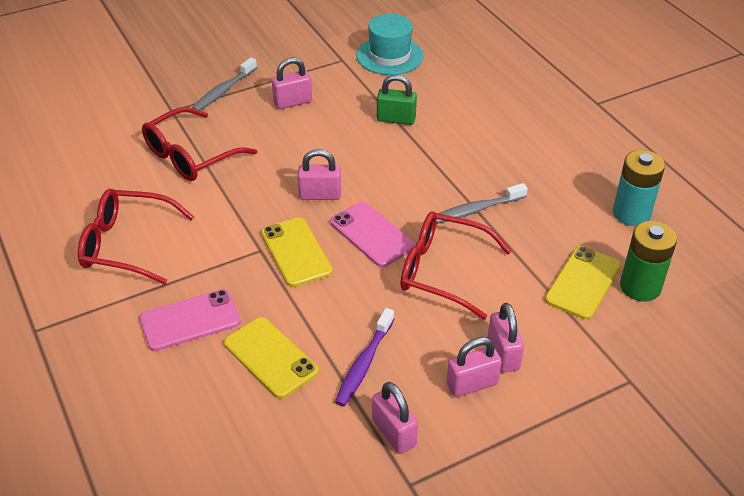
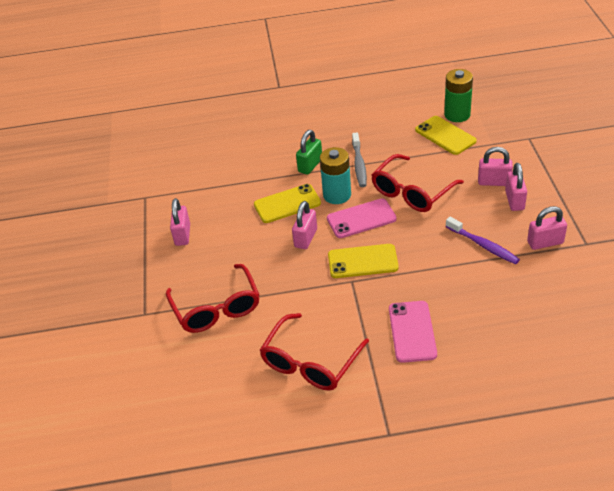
camera: 65 degrees left, 0 degrees up
grey toothbrush [192,57,257,111] -> none
yellow phone [224,317,319,399] -> yellow phone moved to [254,184,321,223]
turquoise hat [356,14,424,75] -> none
green padlock [377,74,417,125] -> green padlock moved to [296,130,322,175]
turquoise battery [613,150,665,226] -> turquoise battery moved to [320,147,351,204]

